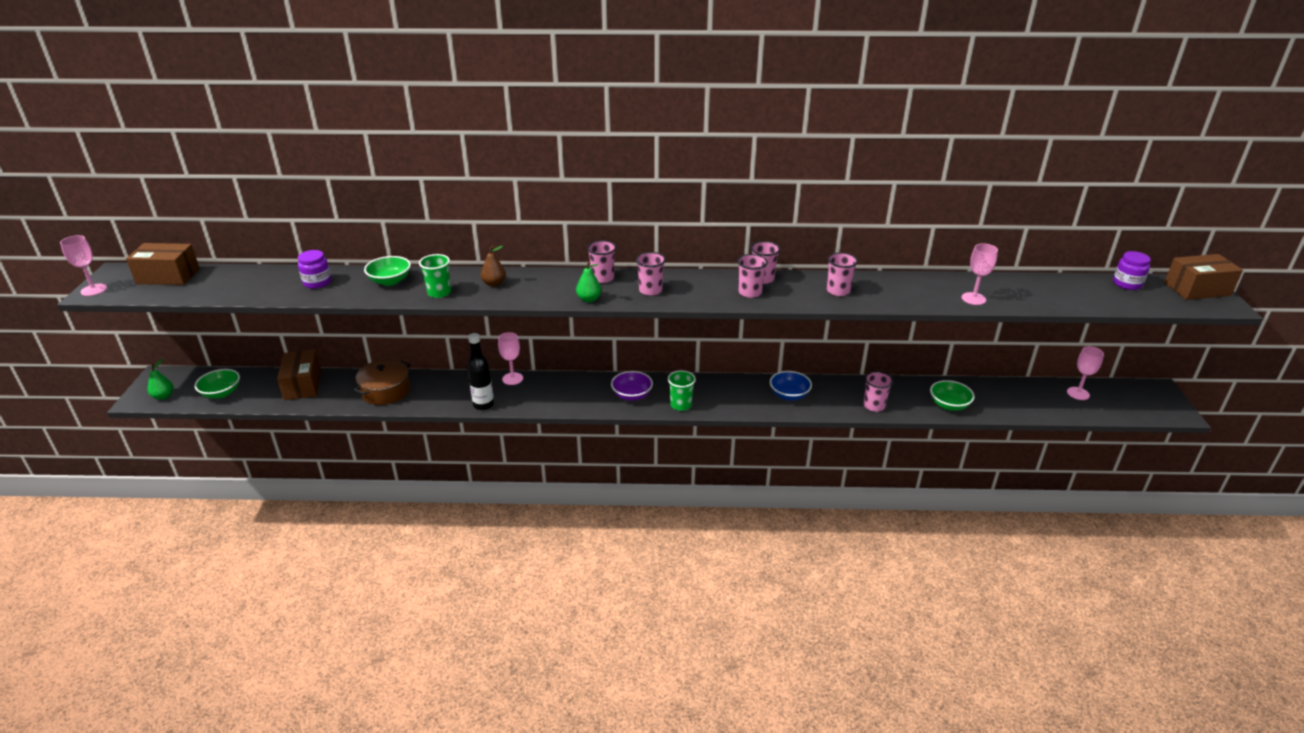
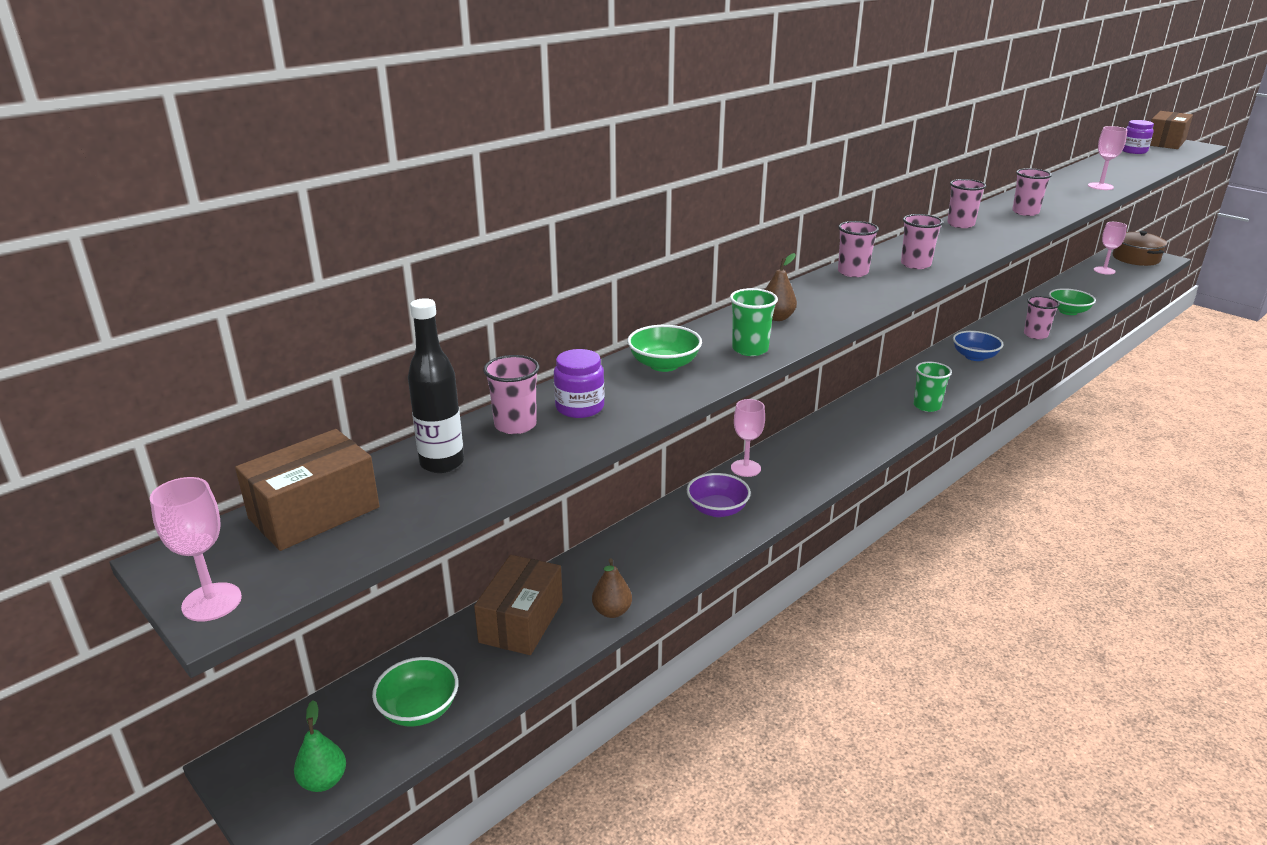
camera: 45 degrees left, 5 degrees down
brown box [277,350,321,400] -> brown box turned 75 degrees clockwise [474,555,563,655]
brown pot [354,359,410,405] -> brown pot moved to [1112,231,1167,266]
black bottle [467,333,494,410] -> black bottle moved to [408,298,464,473]
green pear [576,261,601,302] -> none
purple bowl [611,371,653,401] -> purple bowl moved to [686,473,751,517]
pink cup [737,254,768,298] -> pink cup moved to [483,355,539,434]
none -> brown pear [592,559,632,618]

